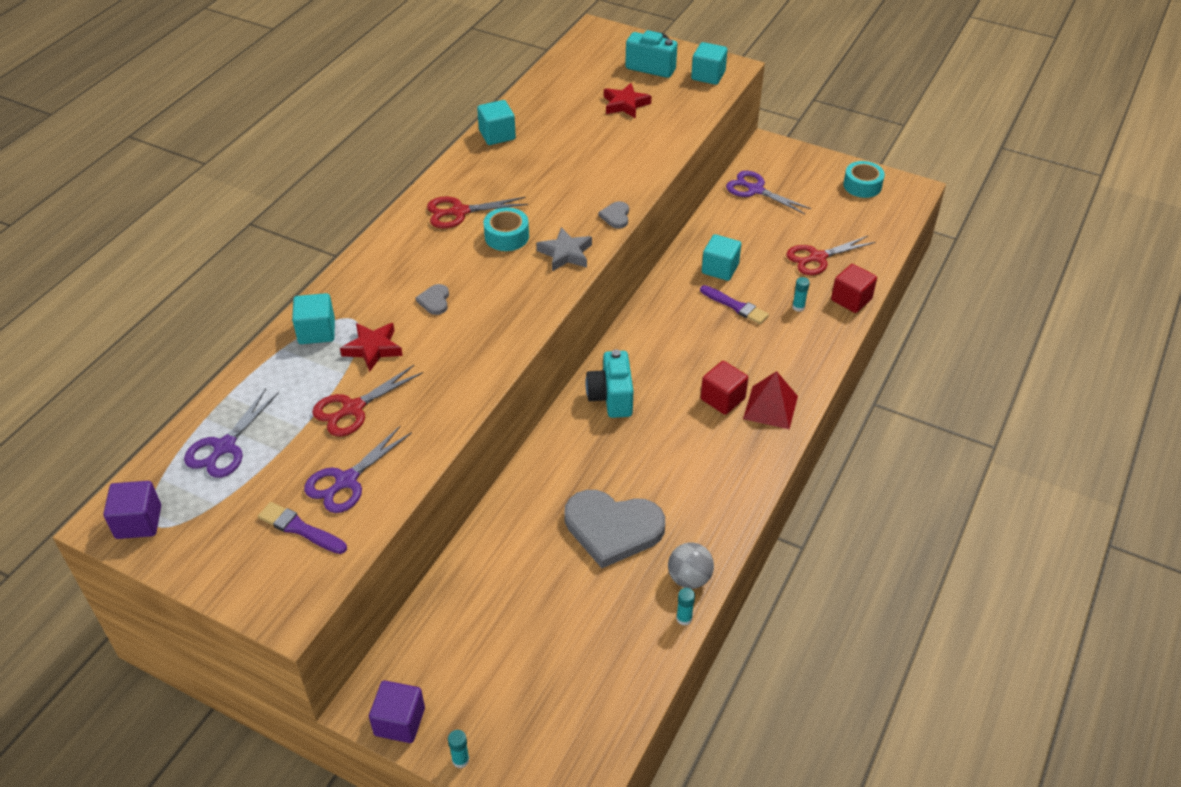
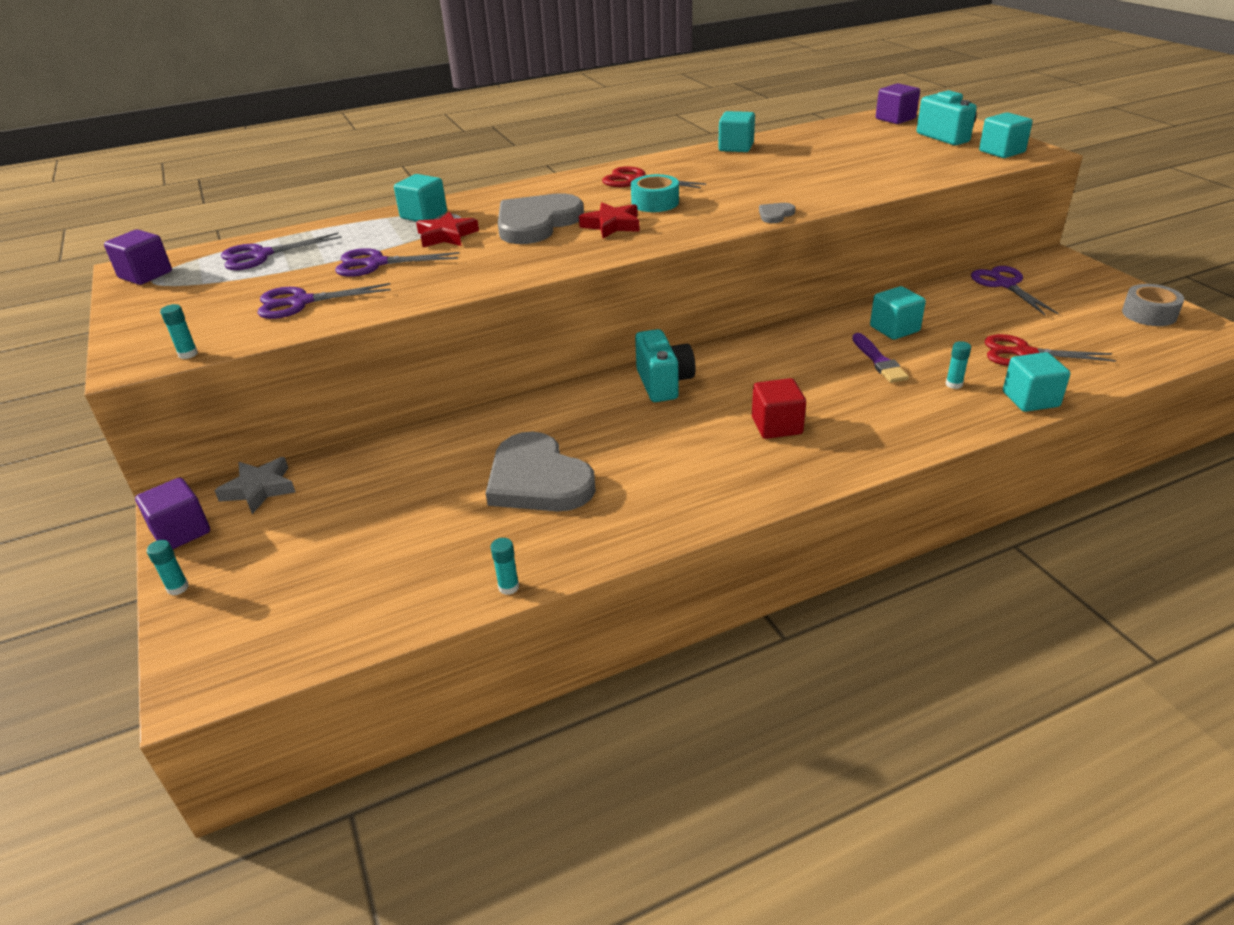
camera: 40 degrees right, 10 degrees down
purple brush [258,502,347,554] -> none
red scissors [312,365,423,436] -> purple scissors [335,248,459,277]
grey heart [415,284,449,315] -> grey heart [498,193,584,244], size x2.42
grey star [537,227,592,271] -> grey star moved to [214,457,295,514]
turquoise camera [585,350,633,418] -> turquoise camera turned 135 degrees clockwise [635,329,696,402]
red star [604,83,652,118] -> red star moved to [579,203,640,238]
grey ball [668,542,714,589] -> none
red pyramid [743,371,798,429] -> none
red cube [831,264,877,313] -> turquoise cube [1003,352,1070,412]
turquoise tape [843,161,885,198] -> grey tape [1122,284,1184,326]
none -> turquoise glue stick [160,304,198,359]
none -> purple cube [876,83,920,124]

